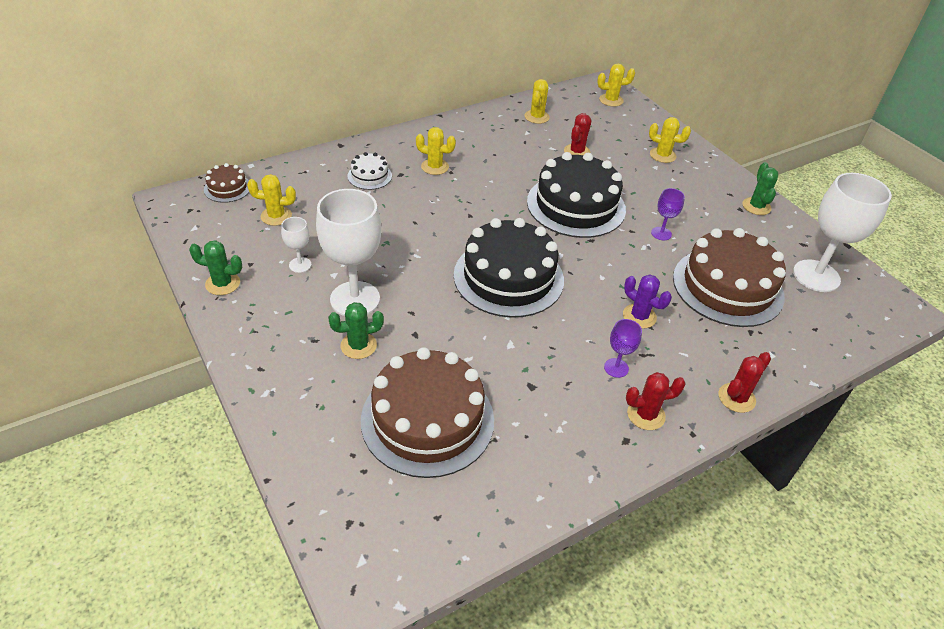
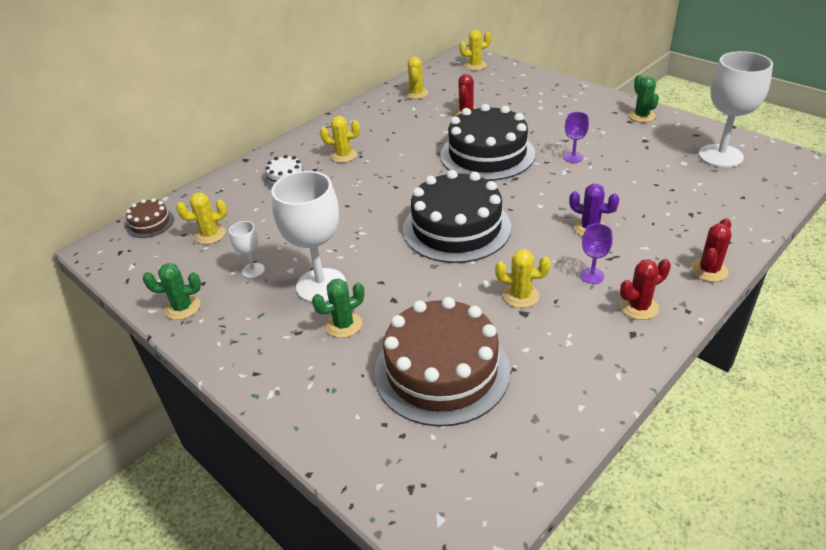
camera: 10 degrees left, 5 degrees down
yellow cactus [649,117,691,163] -> yellow cactus moved to [495,249,551,308]
brown cake [673,228,786,327] -> none

